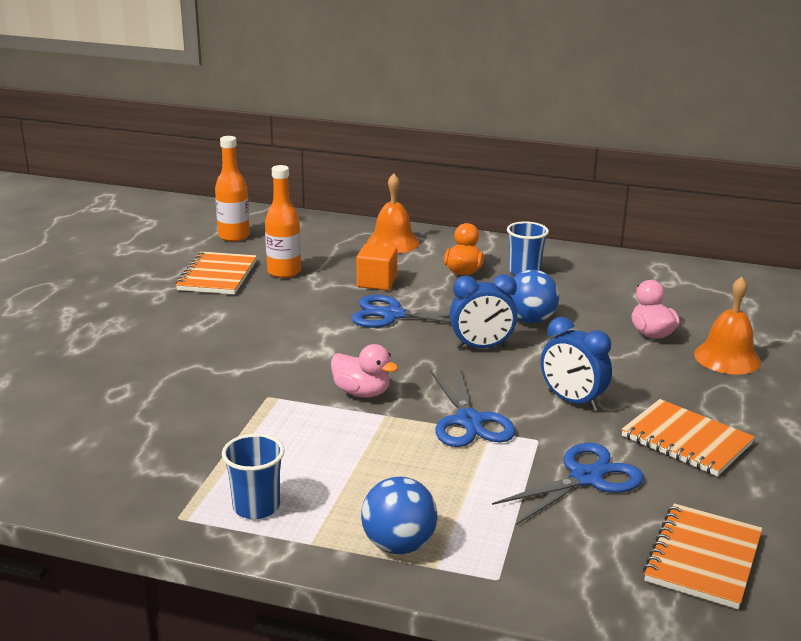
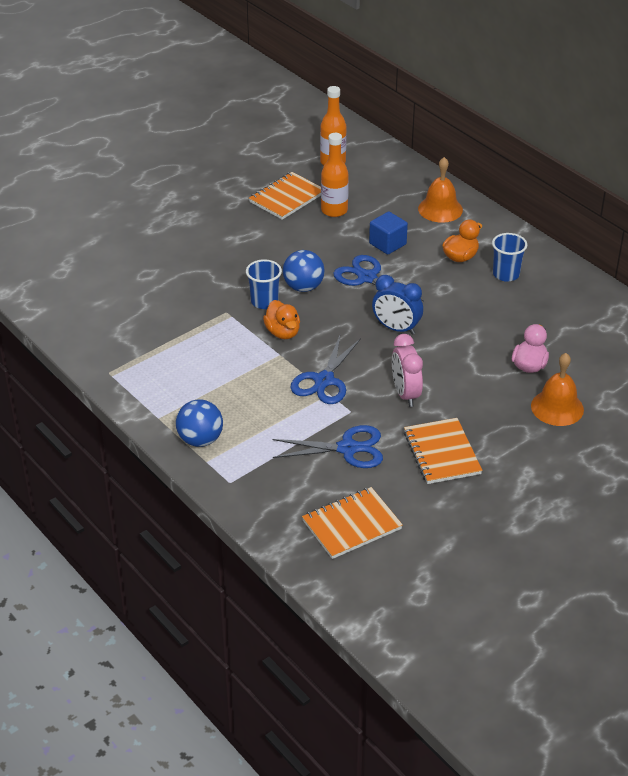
camera: 35 degrees right, 15 degrees up
blue cup [222,434,285,519] -> blue cup moved to [246,259,282,309]
pink duck [331,344,398,398] -> orange duck [263,300,300,339]
orange cube [356,244,397,290] -> blue cube [369,212,408,255]
blue ball [510,270,559,323] -> blue ball moved to [283,250,325,292]
blue clock [541,317,612,411] -> pink clock [392,334,423,407]

